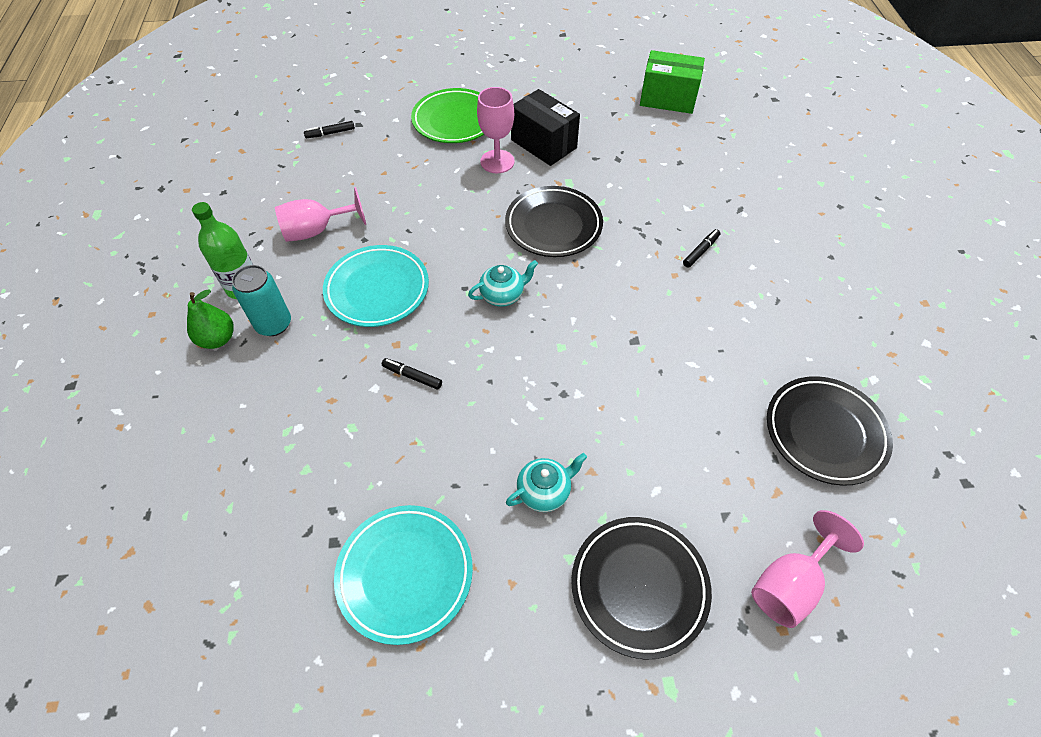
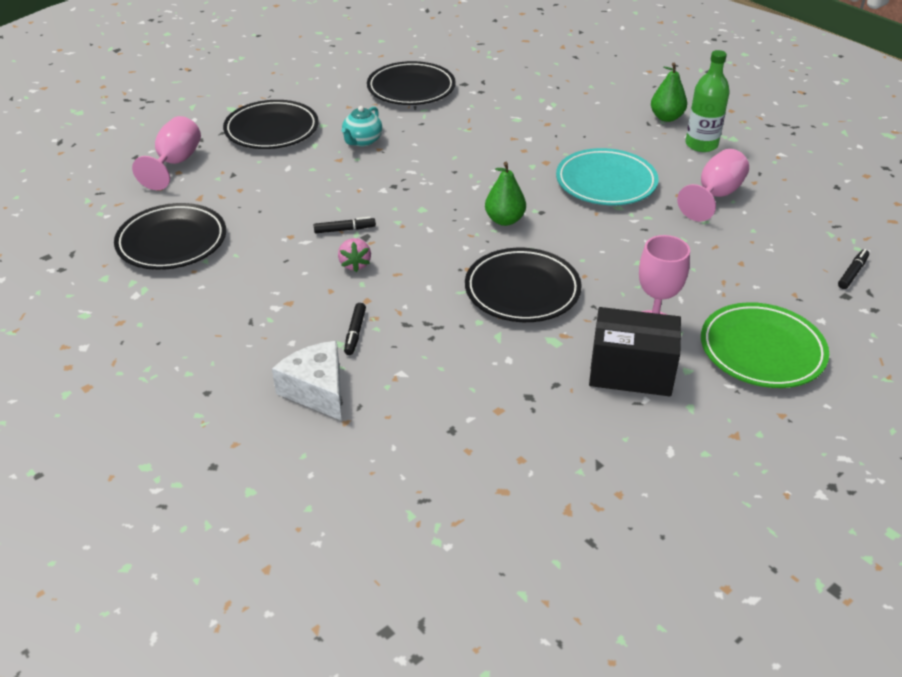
camera: 145 degrees right, 15 degrees down
turquoise can [232,265,291,336] -> none
turquoise plate [334,505,473,645] -> black plate [367,61,456,105]
black marker [382,358,442,389] -> black marker moved to [314,217,376,233]
turquoise teapot [468,260,538,307] -> green pear [485,162,526,226]
green box [640,50,705,114] -> none
none -> white cheese [272,341,342,421]
none -> pink strawberry [338,238,371,272]

